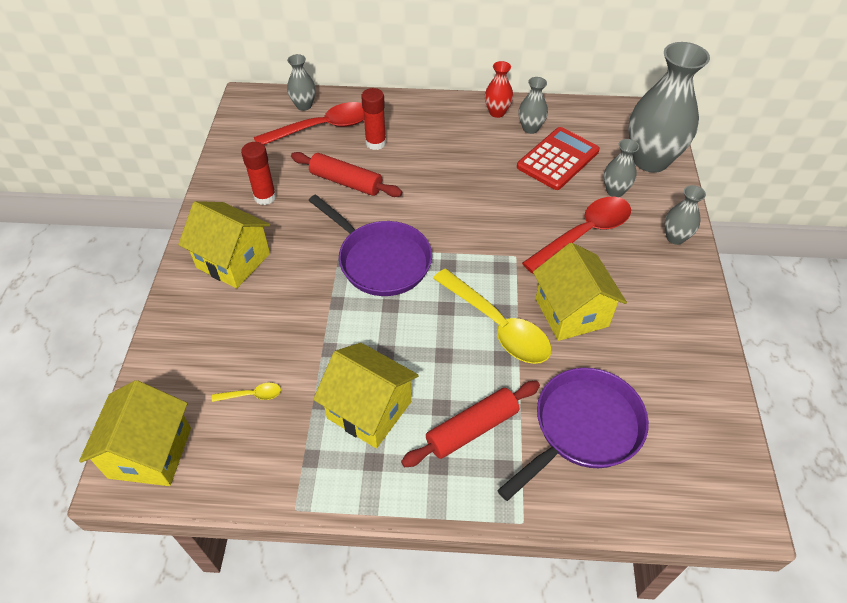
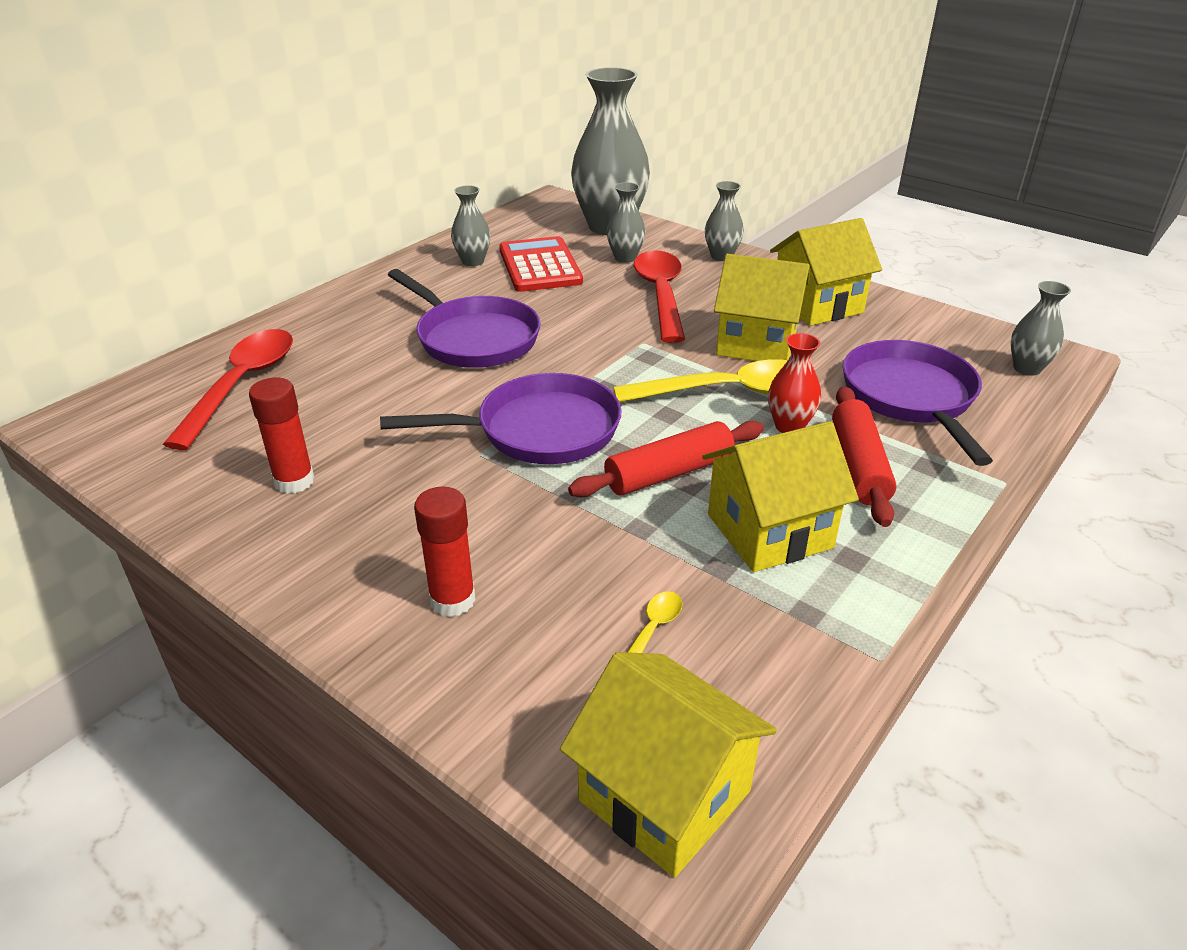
camera: 55 degrees left, 15 degrees down
yellow house [178,201,270,289] -> yellow house moved to [770,218,882,326]
grey vase [287,54,316,111] -> grey vase moved to [1011,281,1071,376]
red rolling pin [291,152,402,197] -> red rolling pin moved to [568,421,764,498]
red glue stick [361,88,386,150] -> red glue stick moved to [414,486,476,617]
red vase [485,61,513,118] -> red vase moved to [768,333,821,433]
none -> purple pan [388,269,541,368]

